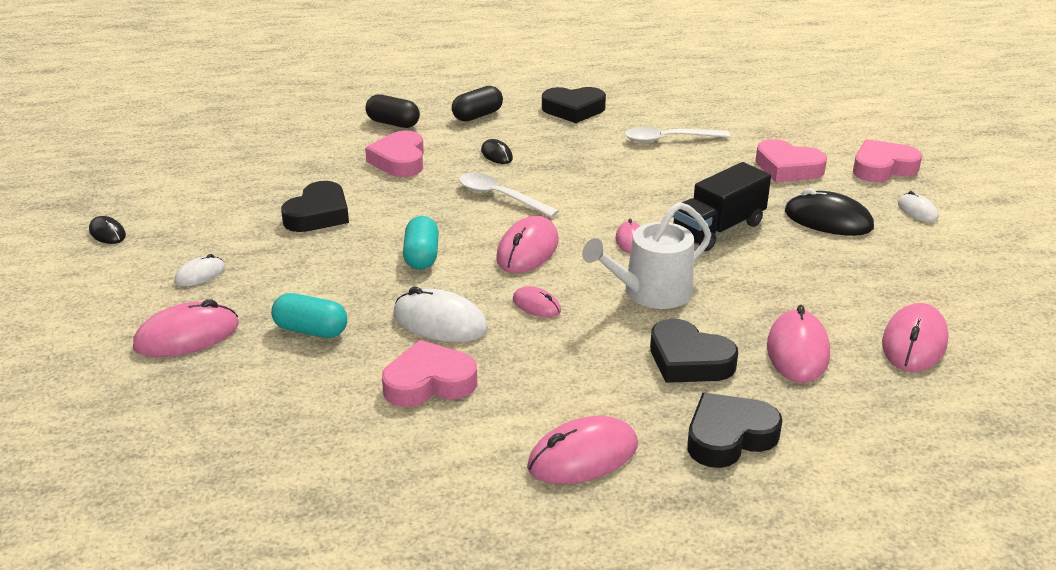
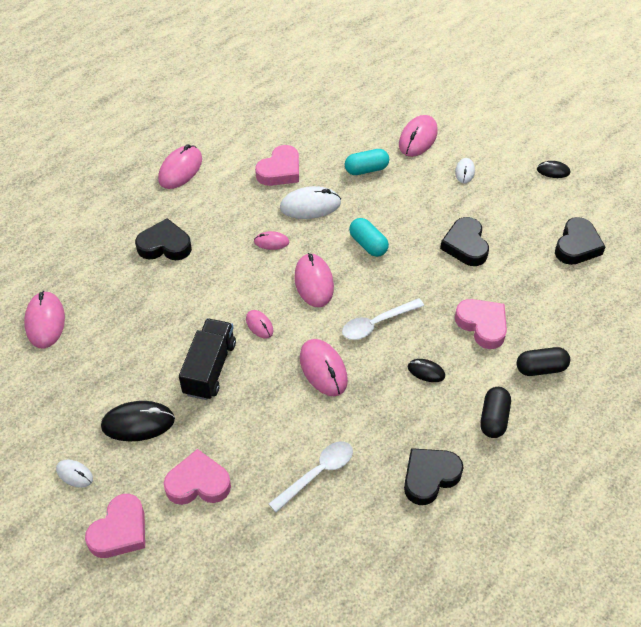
camera: 145 degrees right, 20 degrees up
white spoon [459,173,559,218] -> white spoon turned 150 degrees clockwise [342,298,424,340]
white watering can [582,202,711,309] -> none
black heart [687,393,782,468] -> black heart moved to [555,217,605,265]
pink mouse [767,305,830,383] -> pink mouse moved to [300,339,348,396]

